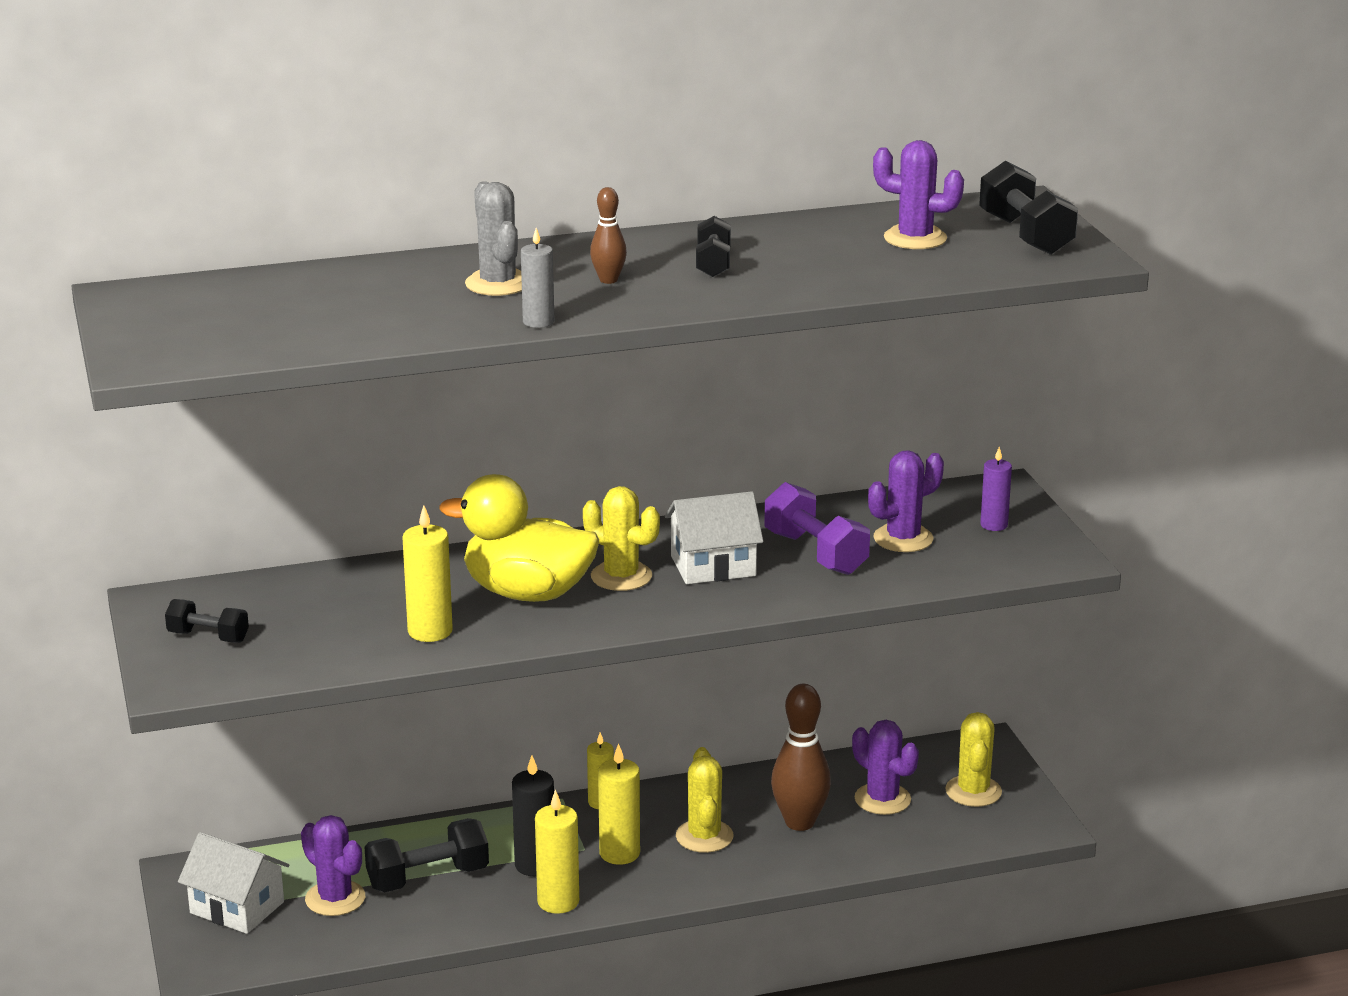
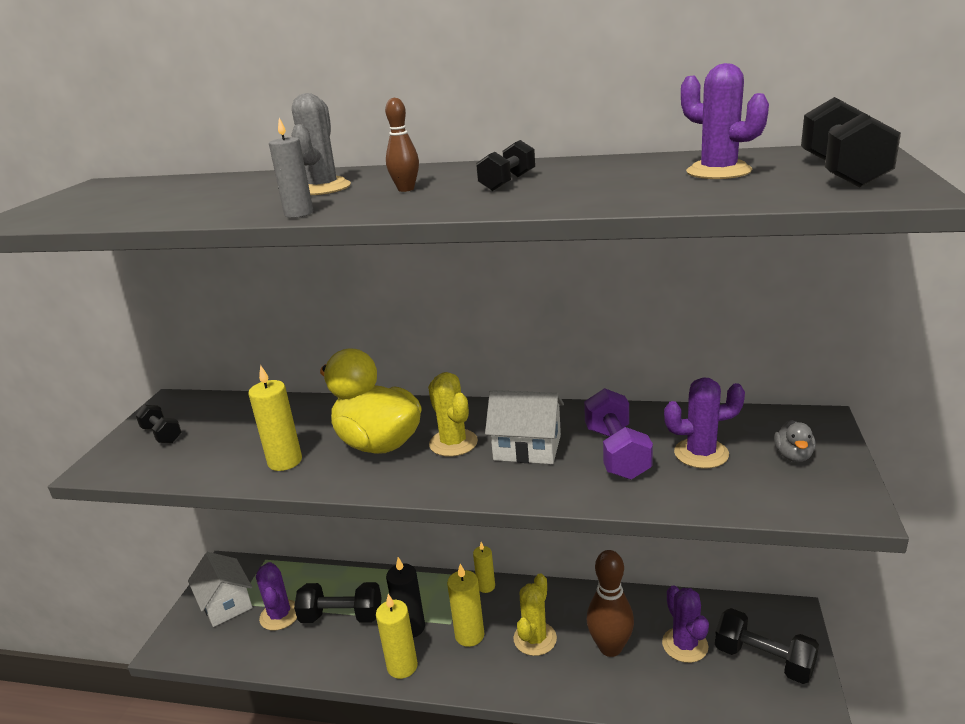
camera: 30 degrees right, 0 degrees up
yellow cactus [945,712,1002,807] -> black dumbbell [715,608,819,684]
purple candle [980,447,1012,531] -> grey duck [774,420,816,462]

